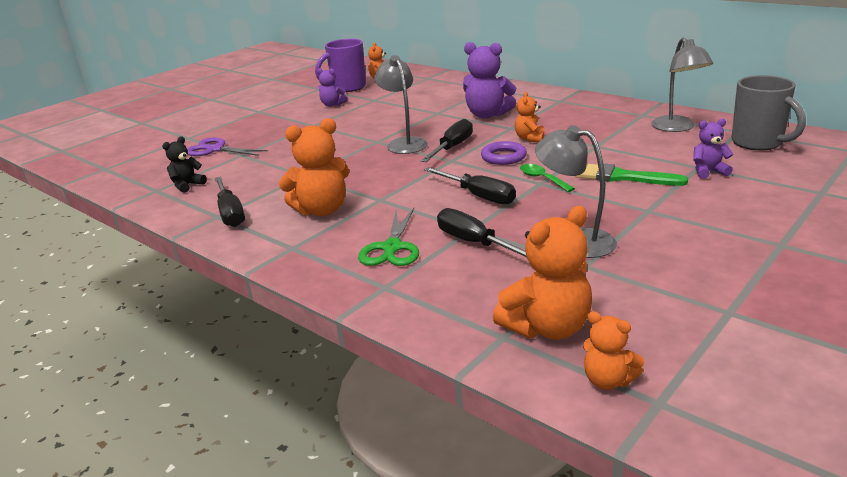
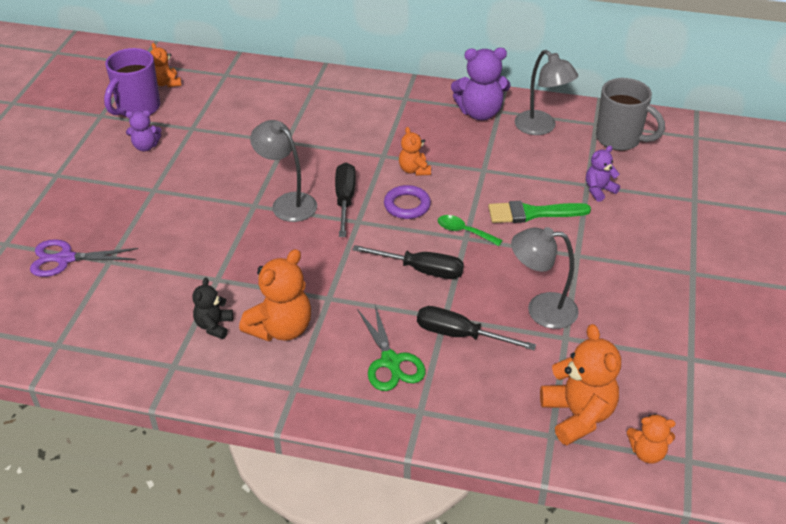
camera: 30 degrees left, 15 degrees up
black teddy bear [162,136,207,193] -> black teddy bear moved to [192,277,233,339]
black screwdriver [214,176,245,227] -> none
purple teddy bear [463,42,516,118] -> purple teddy bear moved to [451,48,510,120]
orange teddy bear [493,206,592,340] -> orange teddy bear turned 45 degrees counterclockwise [540,324,621,445]

